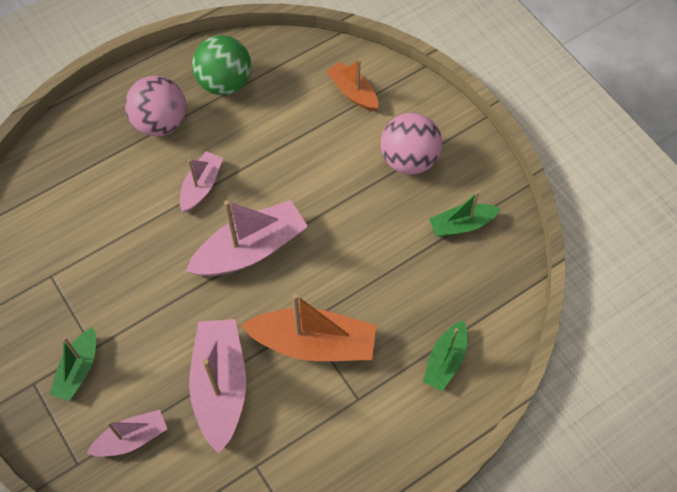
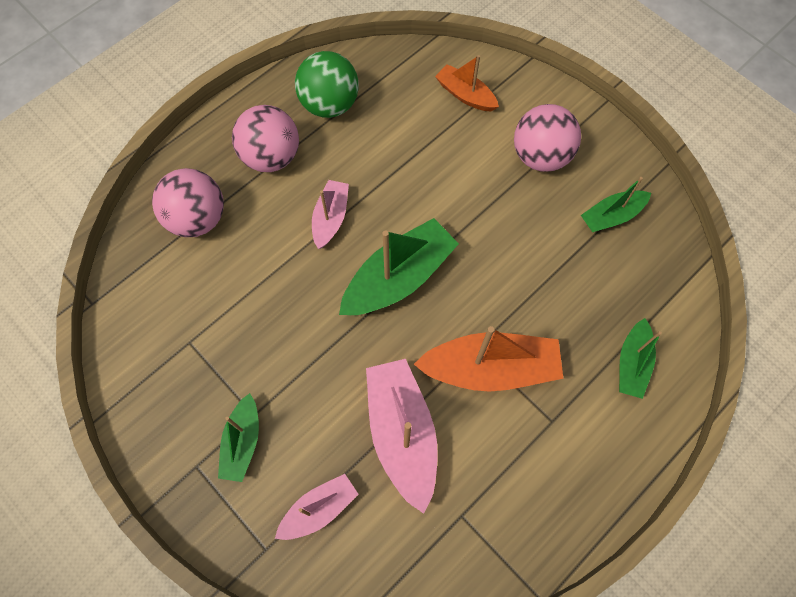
camera: 10 degrees left, 5 degrees up
pink boat [185,200,308,276] -> green boat [339,218,459,315]
none -> pink ball [152,168,224,237]

